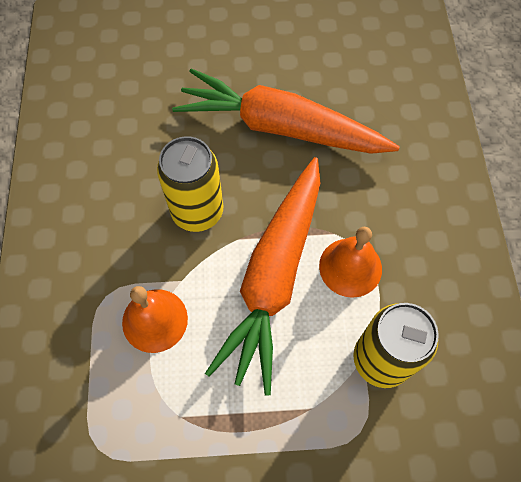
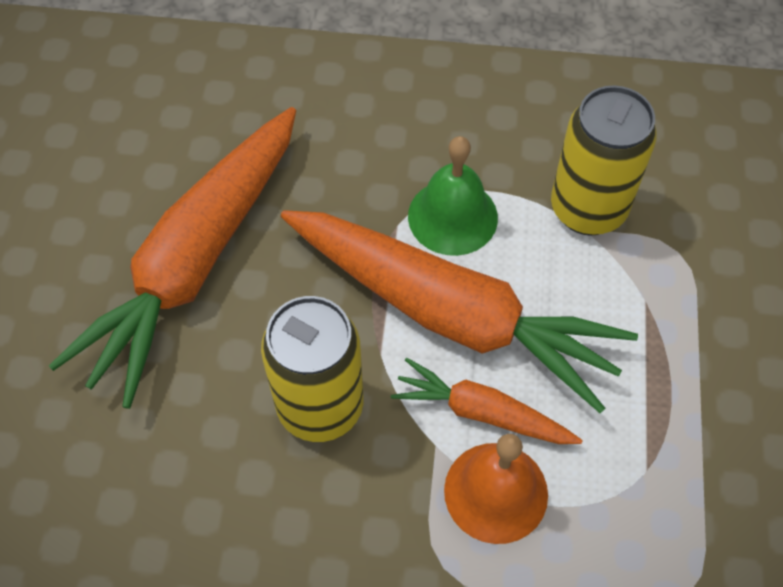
camera: 80 degrees left, 5 degrees down
orange bell [319,227,382,298] -> green bell [408,136,498,256]
none -> orange carrot [391,358,583,444]

